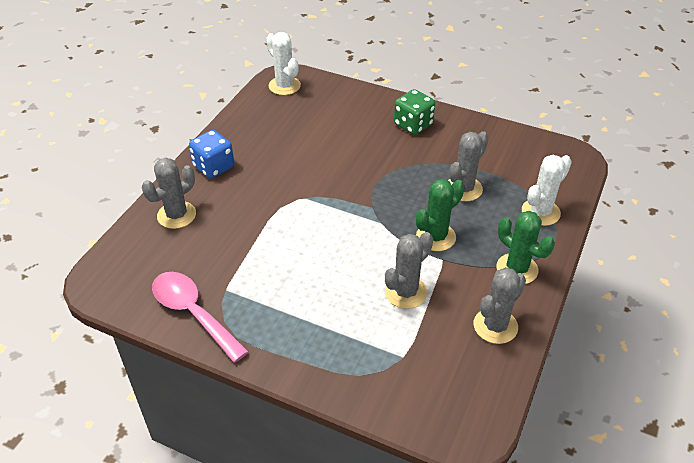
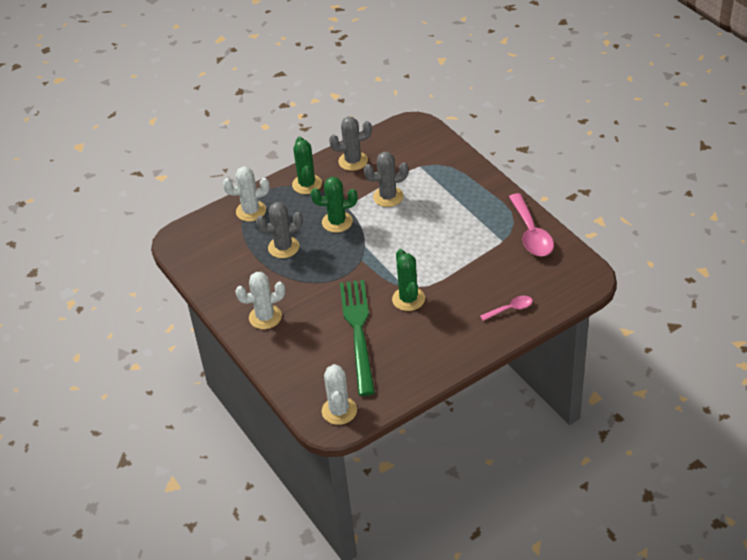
camera: 145 degrees left, 0 degrees up
grey cactus [142,158,196,229] -> pink spoon [480,296,533,321]
blue dice [189,130,234,179] -> none
green dice [394,89,435,135] -> white cactus [235,272,285,329]
none -> green fork [340,280,375,396]
none -> green cactus [392,249,425,311]

